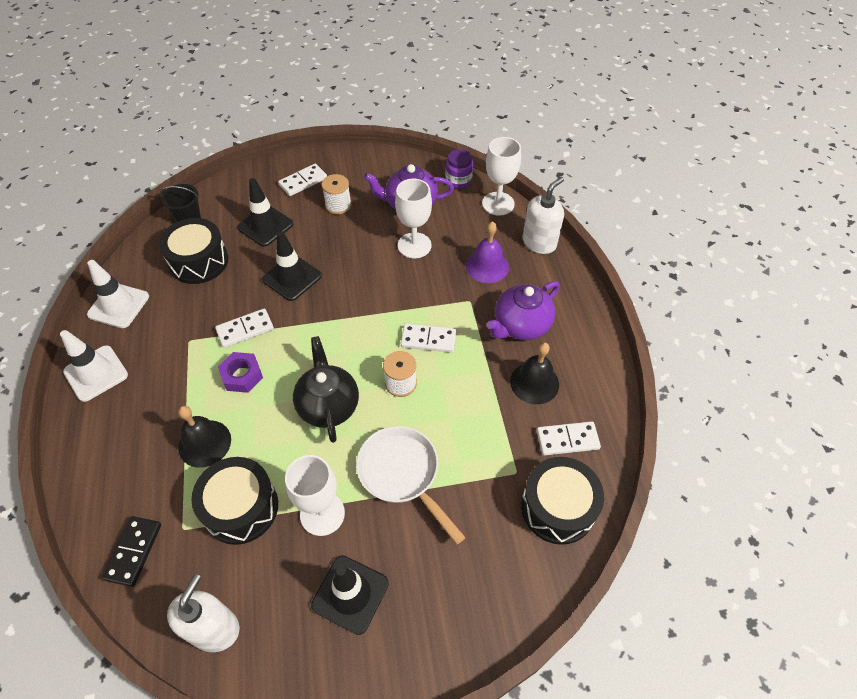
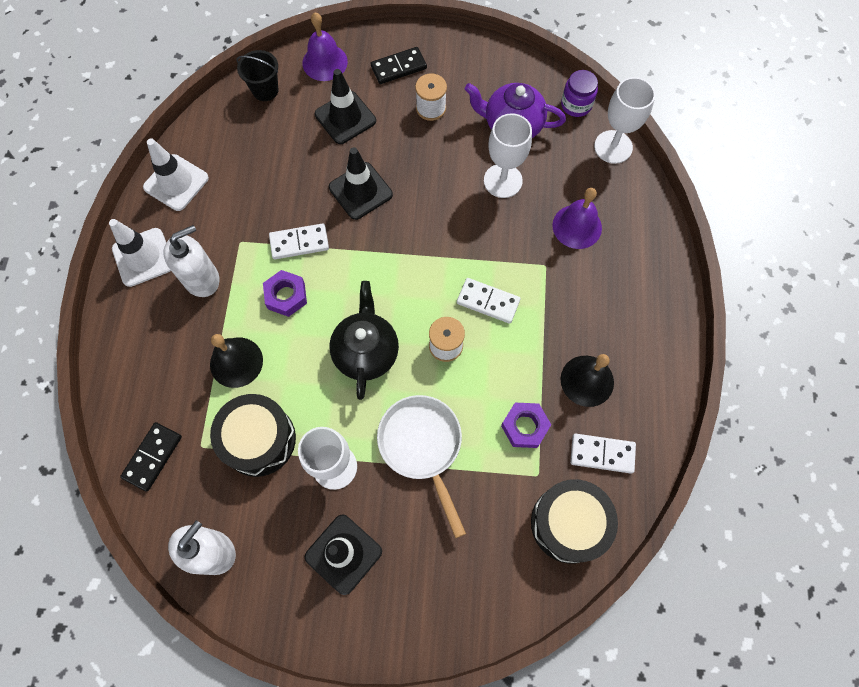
camera: 15 degrees right, 15 degrees up
black drum [159,218,228,284] -> none
white domino [278,163,327,196] -> black domino [371,47,427,84]
purple teapot [487,281,560,340] -> none
white soap dispenser [523,177,564,254] -> white soap dispenser moved to [164,225,220,297]
none -> purple bell [302,12,348,81]
none -> purple nut [501,403,551,448]

